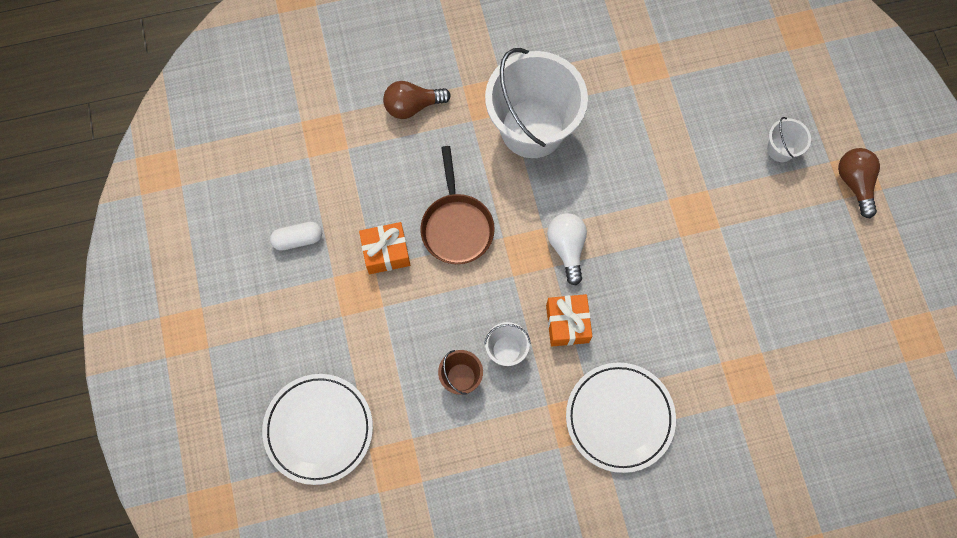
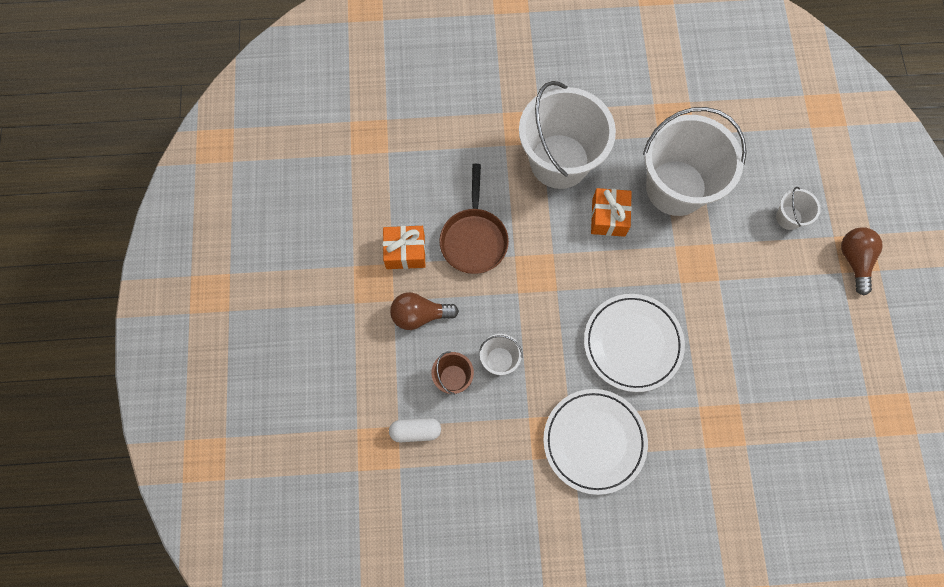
camera: 10 degrees right, 0 degrees up
white plate [262,374,373,485] -> white plate moved to [584,294,685,392]
white capsule [270,222,322,251] -> white capsule moved to [389,418,441,442]
brown light bulb [383,81,451,119] -> brown light bulb moved to [390,292,459,330]
orange gift [546,294,592,346] -> orange gift moved to [591,188,632,237]
white light bulb [547,213,587,285] -> none
none -> white bucket [643,107,747,216]

